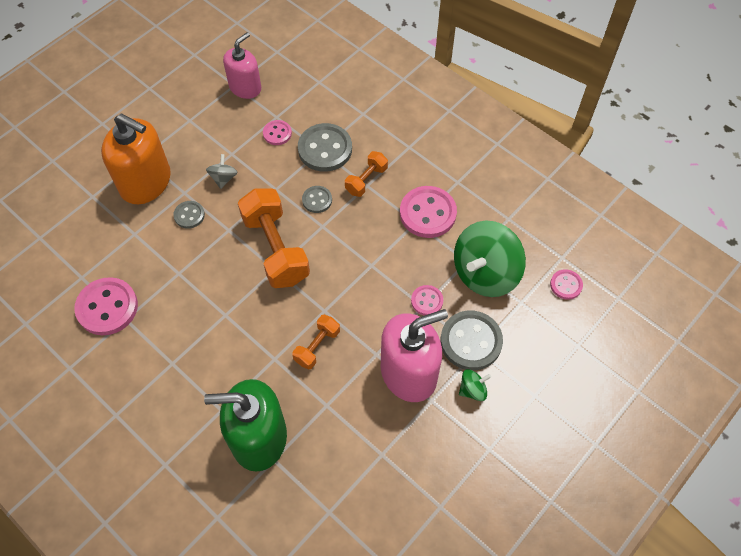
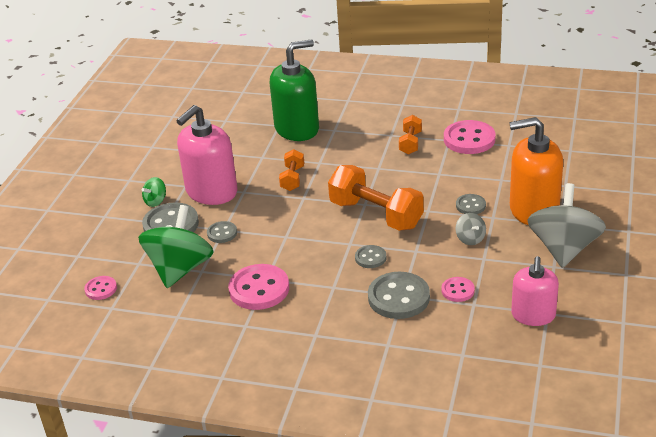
camera: 155 degrees right, 25 degrees down
orange dumbbell [345,151,388,197] -> orange dumbbell moved to [399,115,422,155]
pink button [411,285,443,315] -> grey button [207,221,237,243]
none -> grey spinning top [527,183,606,268]

